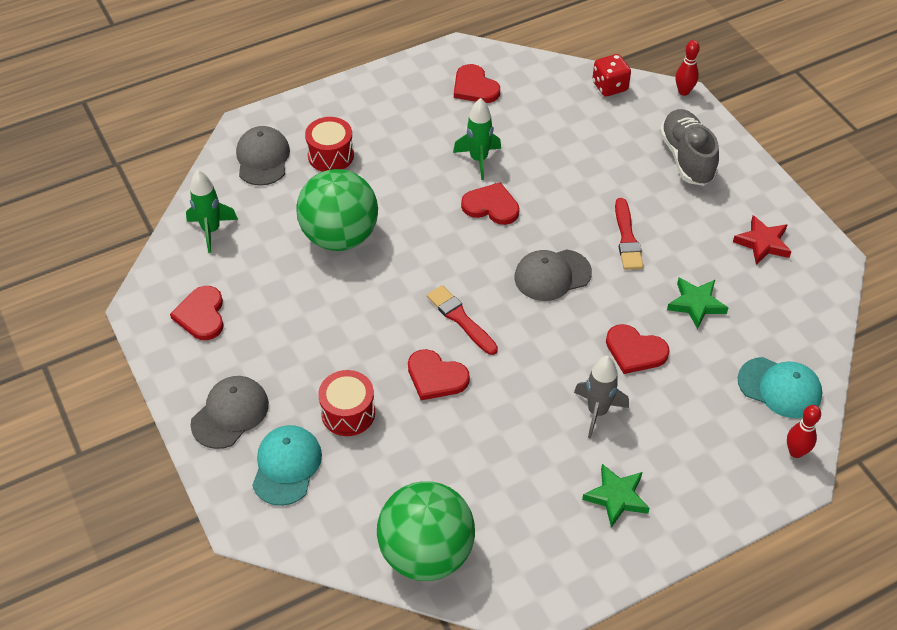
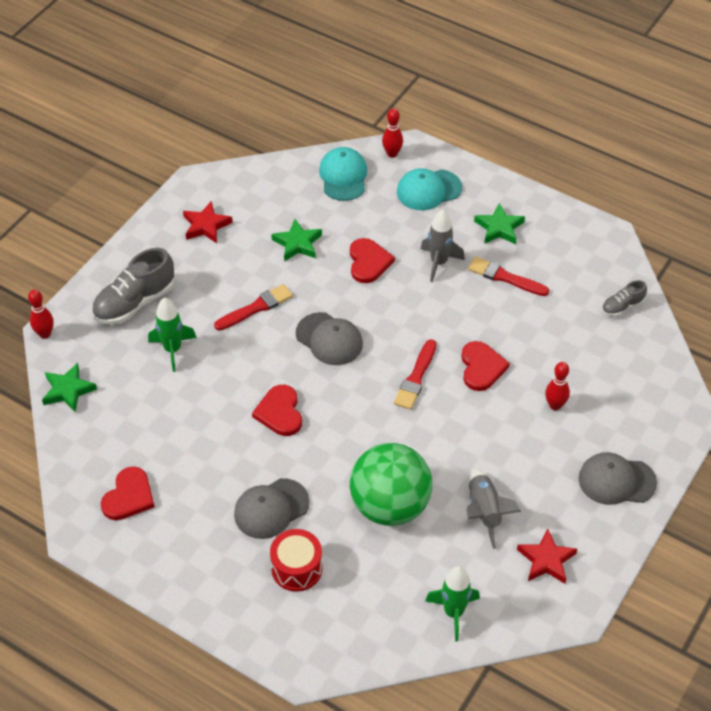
camera: 120 degrees left, 0 degrees up
red heart [170,286,224,340] -> red star [517,528,577,584]
grey cap [236,126,290,186] -> grey cap moved to [234,478,310,539]
turquoise cap [252,425,322,506] -> turquoise cap moved to [397,168,462,210]
red drum [318,370,375,436] -> red bowling pin [545,362,570,410]
green ball [377,481,475,581] -> grey shoe [602,280,647,317]
green rocket [453,98,501,180] -> green rocket moved to [148,297,197,372]
red dice [592,54,631,97] -> green star [42,363,97,412]
none -> grey rocket [466,468,521,549]
none -> red brush [468,256,549,296]

